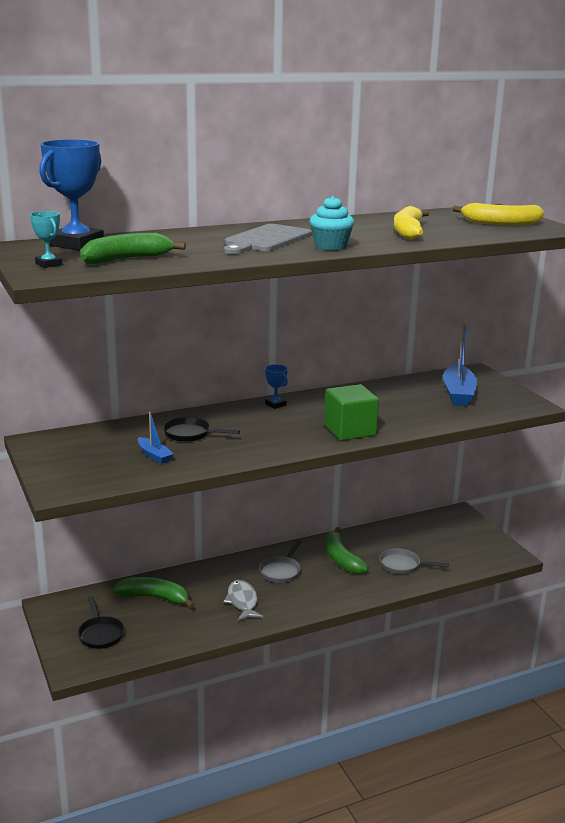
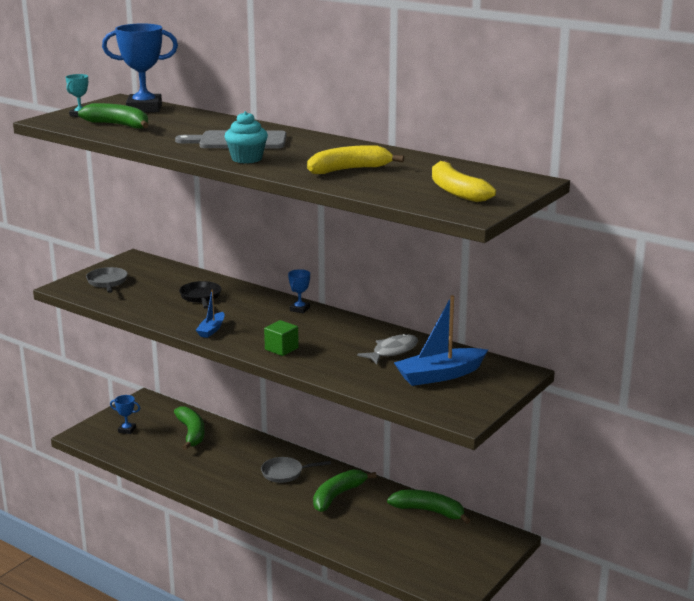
camera: 60 degrees right, 0 degrees up
black pan [78,596,125,649] -> blue trophy [110,395,140,434]
blue boat [138,412,173,464] -> blue boat moved to [196,290,224,338]
grey fish [223,580,263,621] -> grey fish moved to [357,334,418,364]
green cube [324,384,379,441] -> green cube [264,320,299,356], size x0.60
grey pan [379,548,449,574] -> grey pan moved to [86,267,128,293]
none -> green banana [387,490,470,524]

